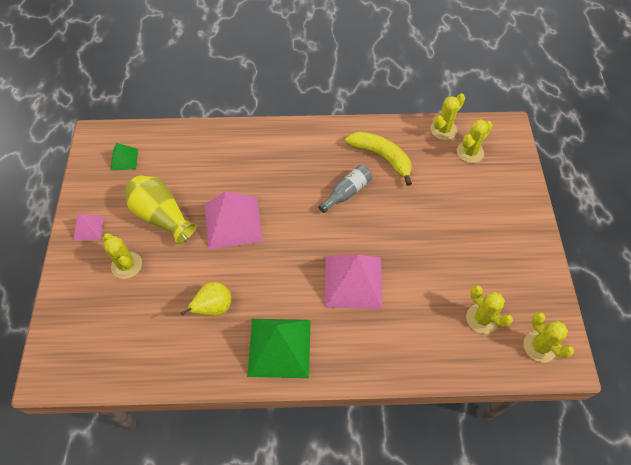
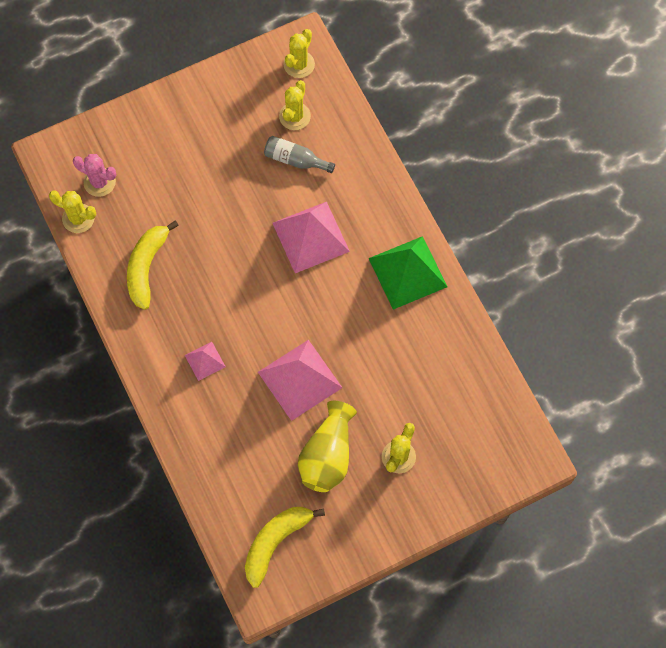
camera: 115 degrees left, 10 degrees up
pink pyramid [73,213,104,241] -> pink pyramid moved to [185,342,226,381]
green pyramid [110,143,138,171] -> yellow banana [245,507,325,588]
yellow pear [181,282,231,316] -> none
grey bottle [318,165,372,213] -> grey bottle moved to [264,136,335,173]
yellow cactus [457,119,493,163] -> pink cactus [73,154,117,197]

